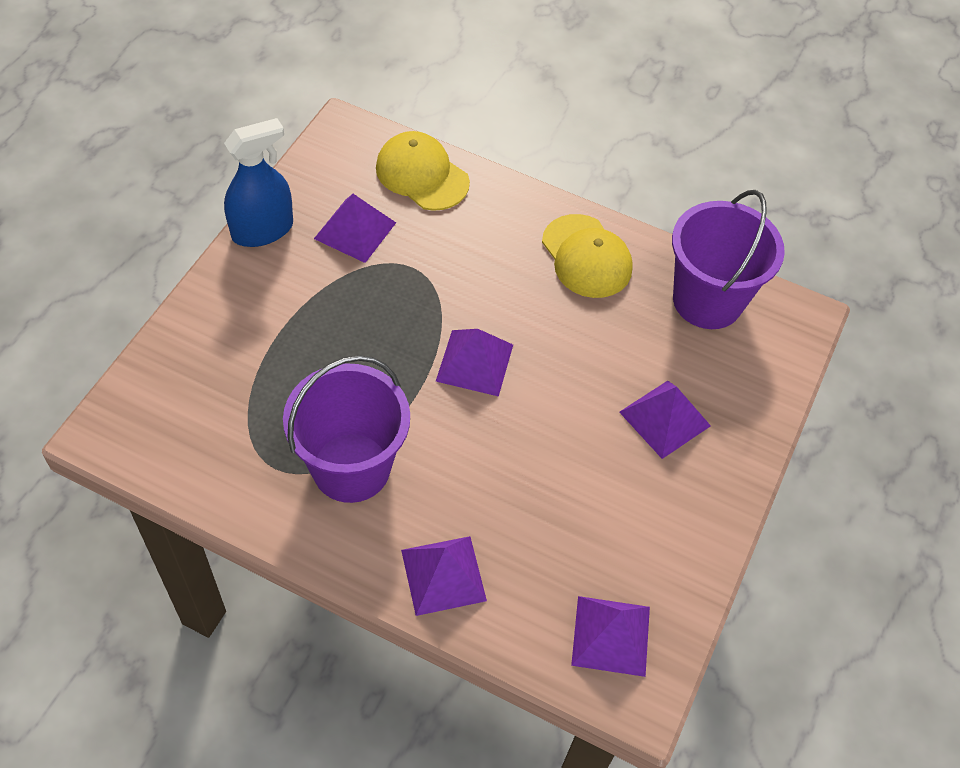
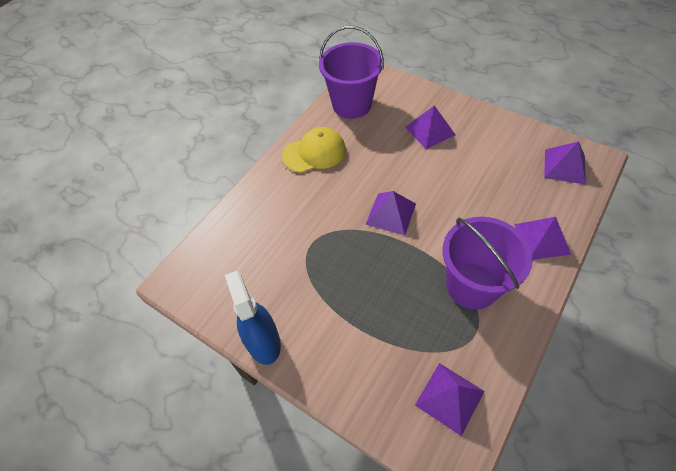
camera: 75 degrees left, 0 degrees up
purple pyramid [314,194,396,263] -> purple pyramid moved to [415,363,485,436]
yellow cap [376,131,470,211] -> none

